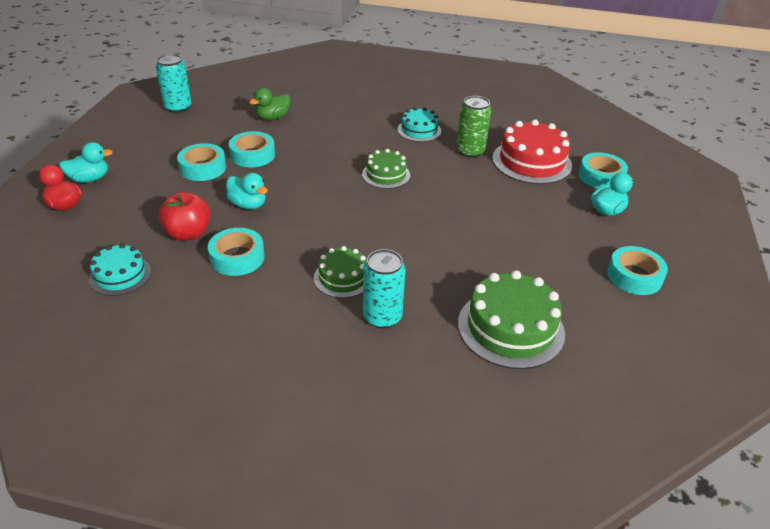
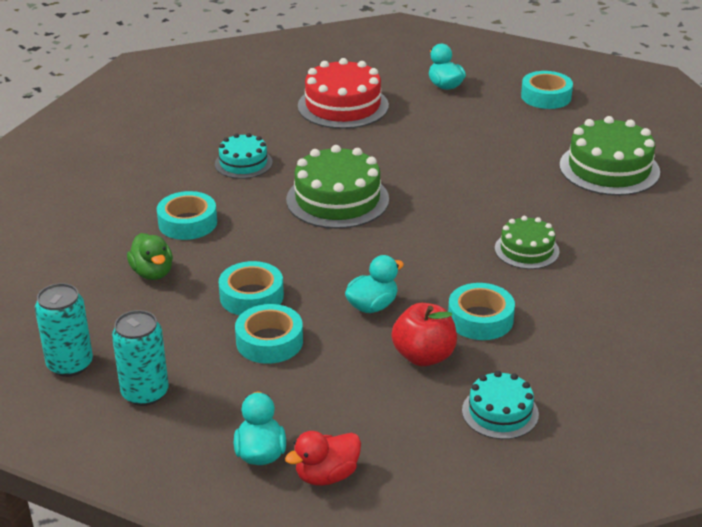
camera: 75 degrees left, 5 degrees down
green cake [362,149,410,189] -> green cake [286,145,389,229], size x1.70
turquoise can [363,249,406,328] -> turquoise can moved to [112,310,169,406]
green can [456,96,491,158] -> none
turquoise tape [578,152,628,189] -> turquoise tape moved to [157,191,217,240]

